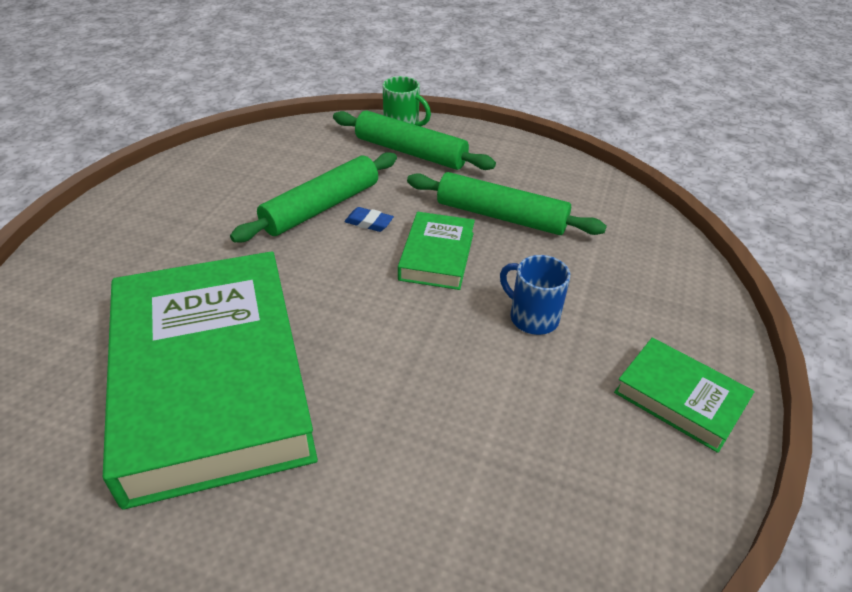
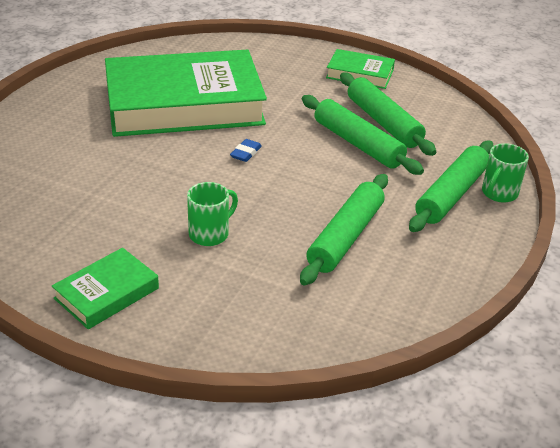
camera: 95 degrees right, 5 degrees down
blue eraser [344,207,394,232] -> blue eraser moved to [230,139,262,162]
green book [398,212,475,290] -> green book moved to [326,49,395,89]
blue mug [500,255,570,335] -> green mug [187,182,238,246]
none -> green rolling pin [340,73,436,156]

